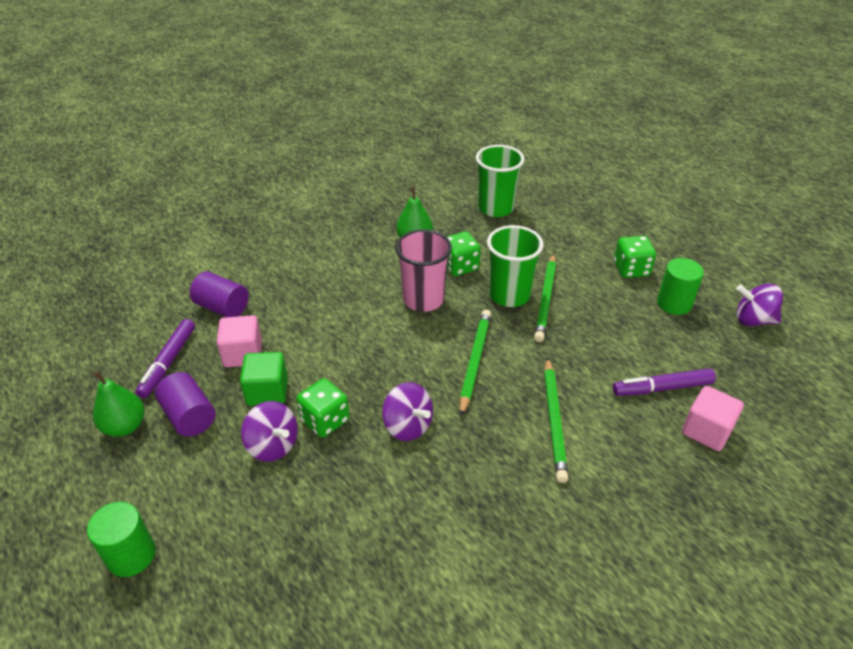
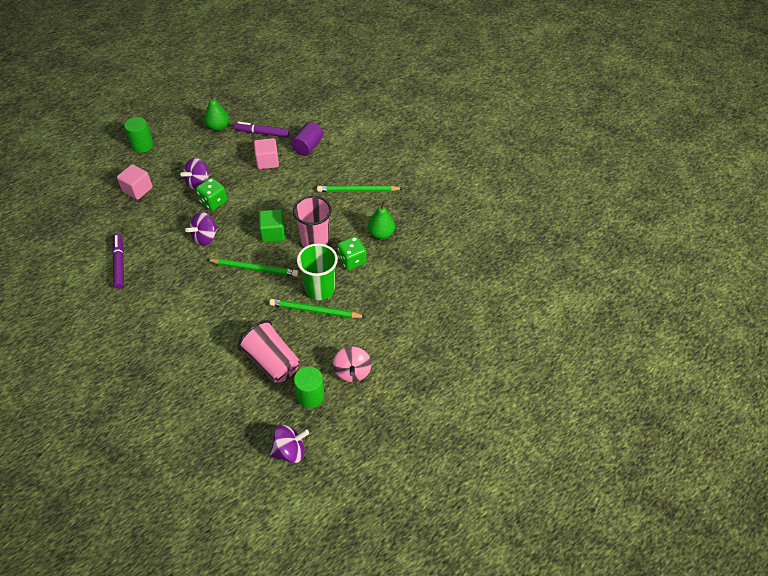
camera: 85 degrees right, 10 degrees up
purple cylinder [155,372,215,437] -> none
green cube [240,352,288,406] -> green cube moved to [259,209,285,242]
green cup [476,145,524,217] -> none
green pencil [544,357,568,483] -> green pencil moved to [317,185,403,192]
purple marker [613,368,716,396] -> purple marker moved to [112,234,124,289]
green dice [614,236,656,278] -> pink spinning top [333,346,372,382]
pink cube [682,386,744,451] -> pink cube moved to [117,164,152,200]
purple spinning top [736,283,783,326] -> purple spinning top turned 60 degrees clockwise [270,425,309,463]
none -> pink cup [238,320,300,383]

